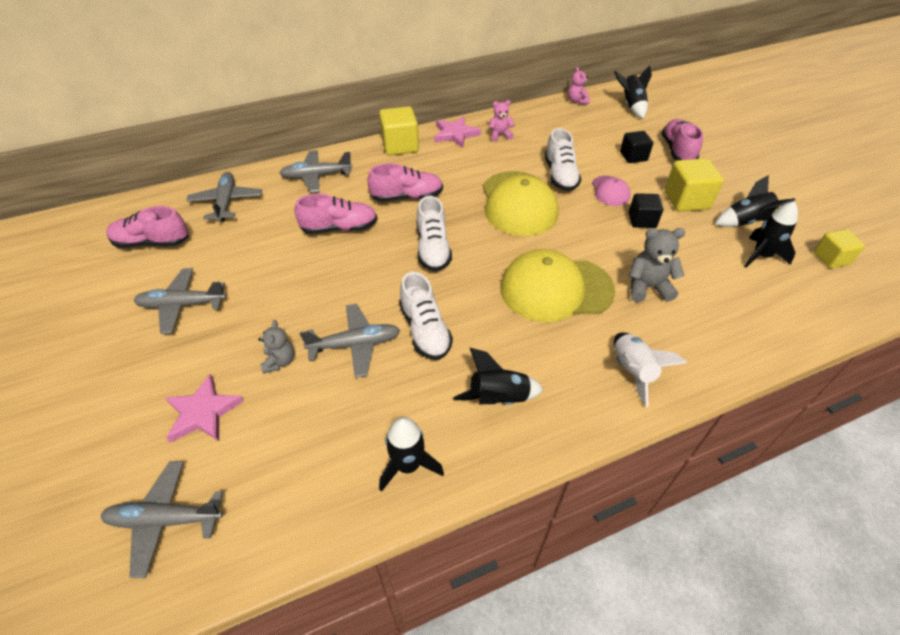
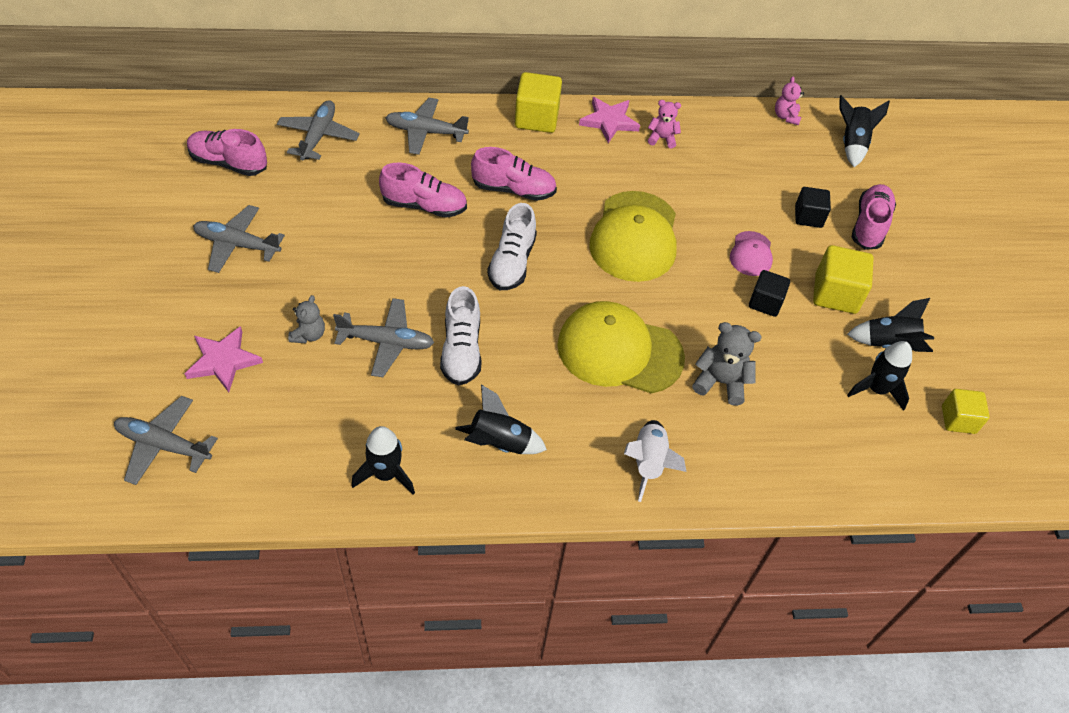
camera: 15 degrees right, 5 degrees up
white shoe [544,128,581,191] -> none

